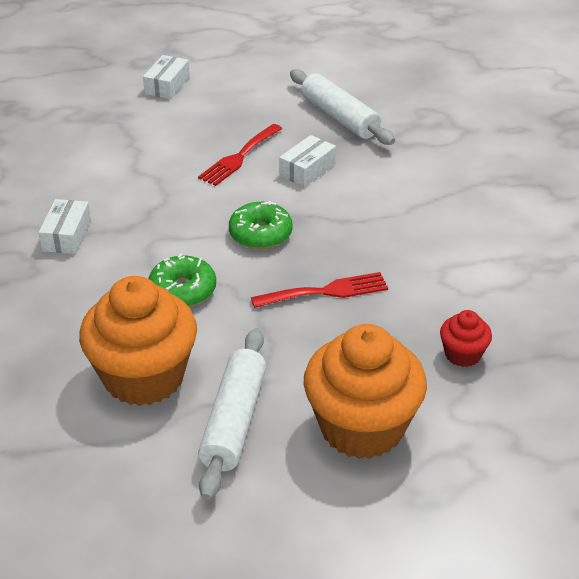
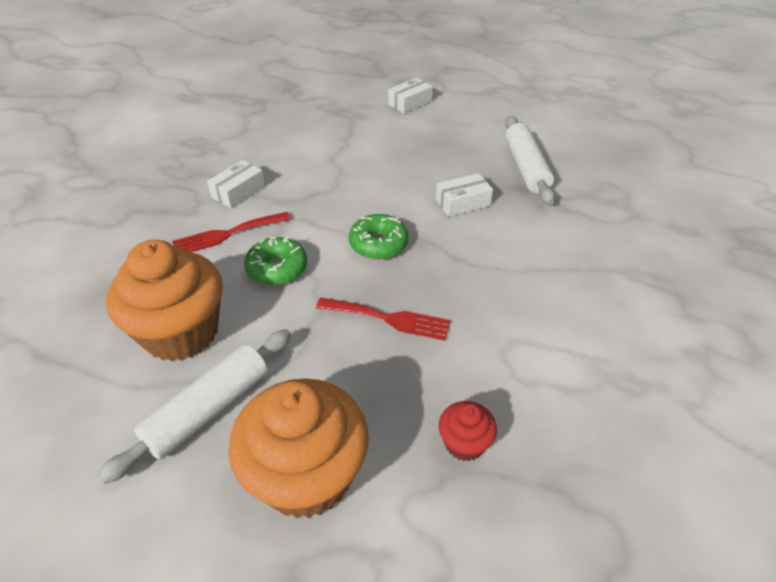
camera: 30 degrees right, 5 degrees up
red fork [198,124,283,186] -> red fork moved to [172,212,291,252]

